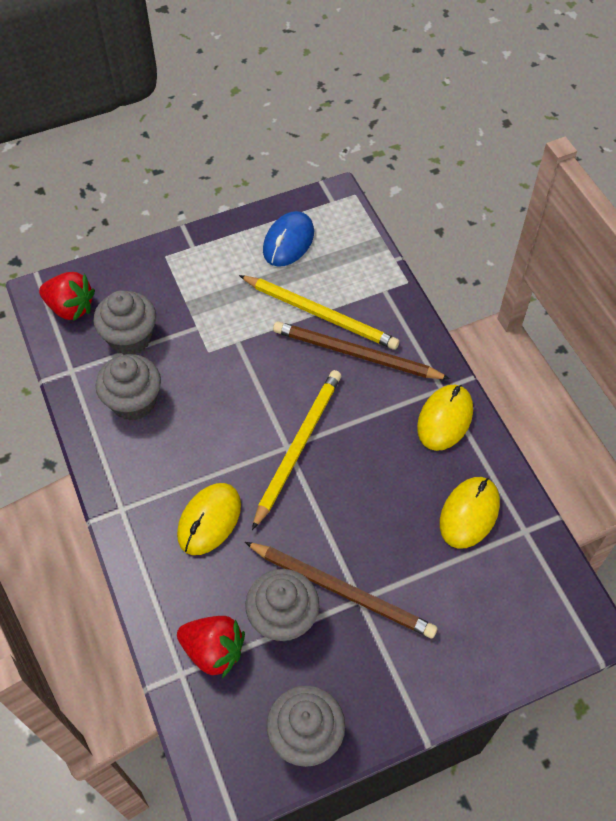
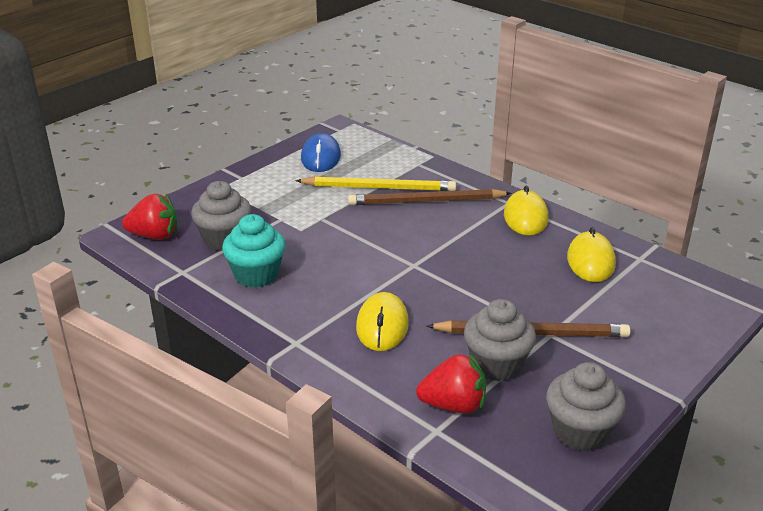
camera: 25 degrees left, 25 degrees down
grey cupcake [95,354,161,421] -> turquoise cupcake [222,214,286,288]
yellow pencil [252,370,341,530] -> none

